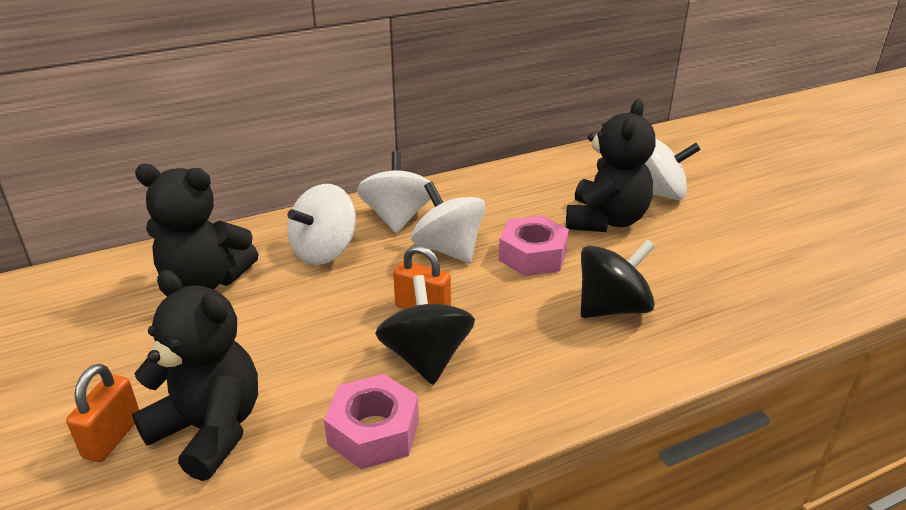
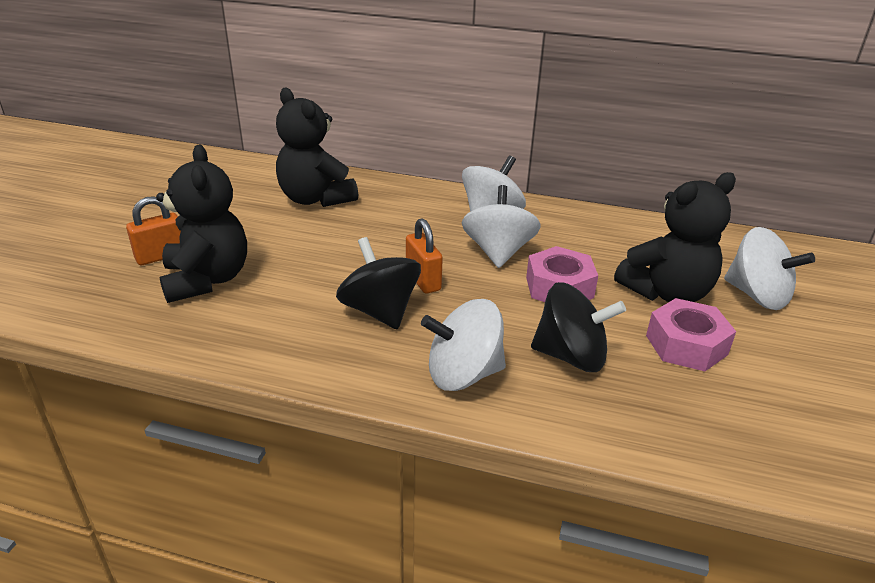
camera: 40 degrees right, 0 degrees up
white spinning top [287,184,356,265] -> white spinning top moved to [421,299,506,391]
pink nut [324,374,419,469] -> pink nut moved to [646,298,736,371]
black spinning top [375,275,475,385] -> black spinning top turned 60 degrees counterclockwise [336,237,421,329]

